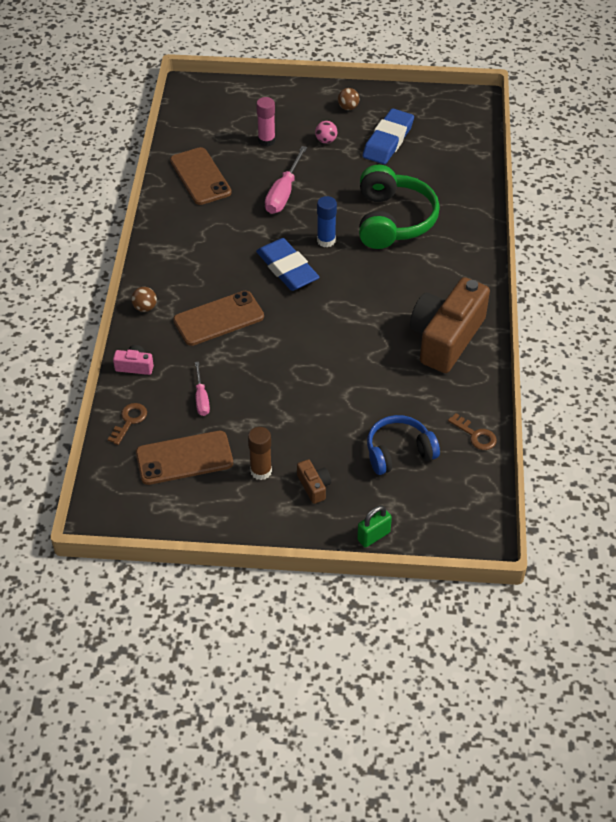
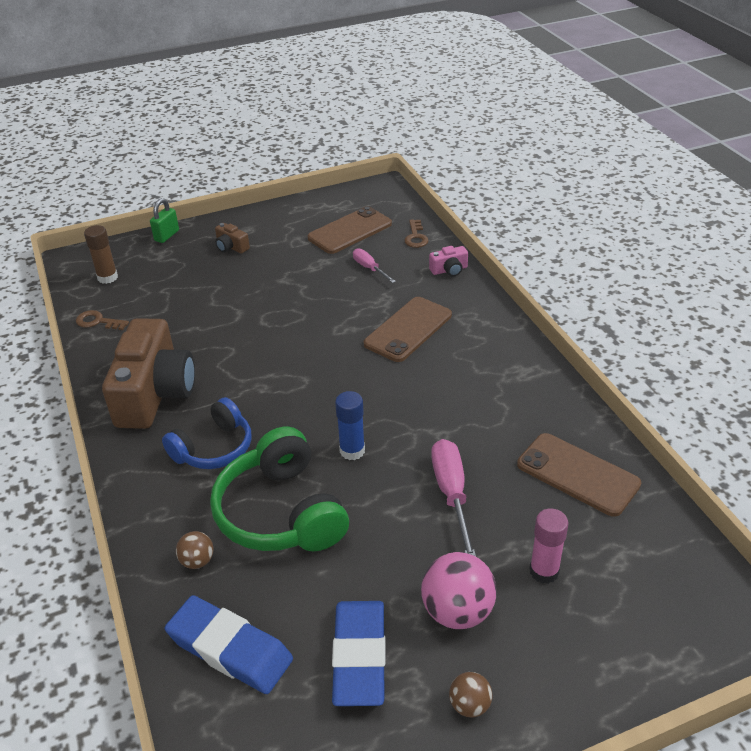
camera: 155 degrees right, 10 degrees down
brown ball [131,287,157,312] -> brown ball moved to [176,531,213,569]
brown glue stick [248,427,272,480] -> brown glue stick moved to [84,225,118,284]
blue eraser [256,238,320,291] -> blue eraser moved to [165,595,293,694]
pink ball [315,121,338,144] -> pink ball [421,552,497,629], size x1.88
blue headphones [367,415,440,475] -> blue headphones moved to [162,397,252,469]

